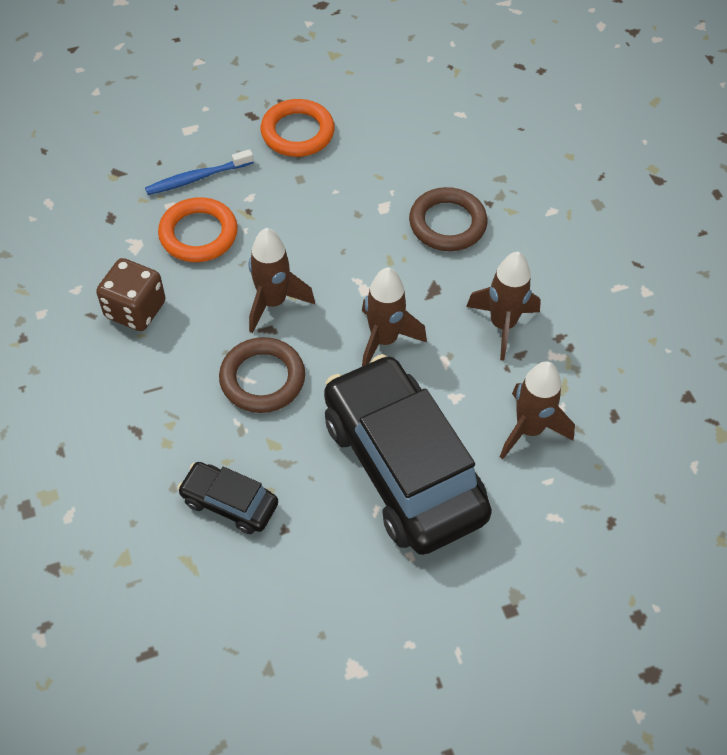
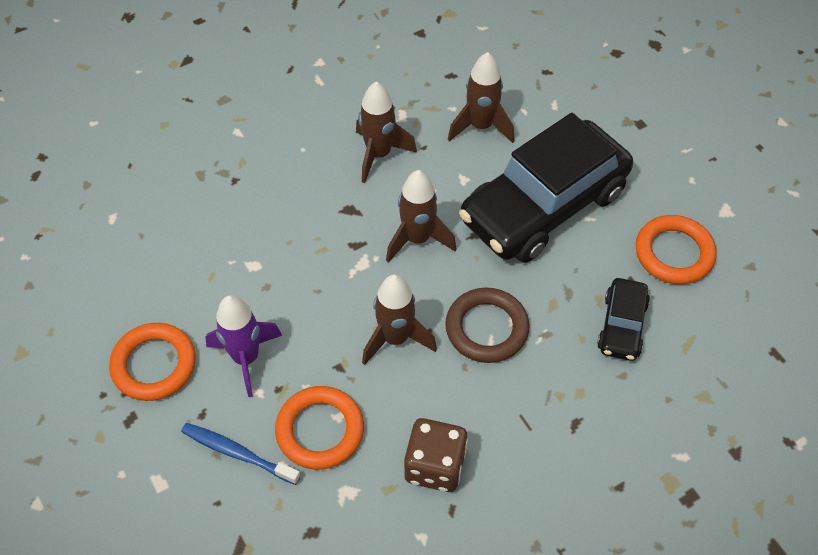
camera: 100 degrees left, 0 degrees up
blue toothbrush [145,149,254,195] -> blue toothbrush turned 150 degrees clockwise [181,423,301,485]
brown ring [409,187,487,251] -> none
none -> purple rocket [206,295,282,397]
none -> orange ring [635,215,717,284]

